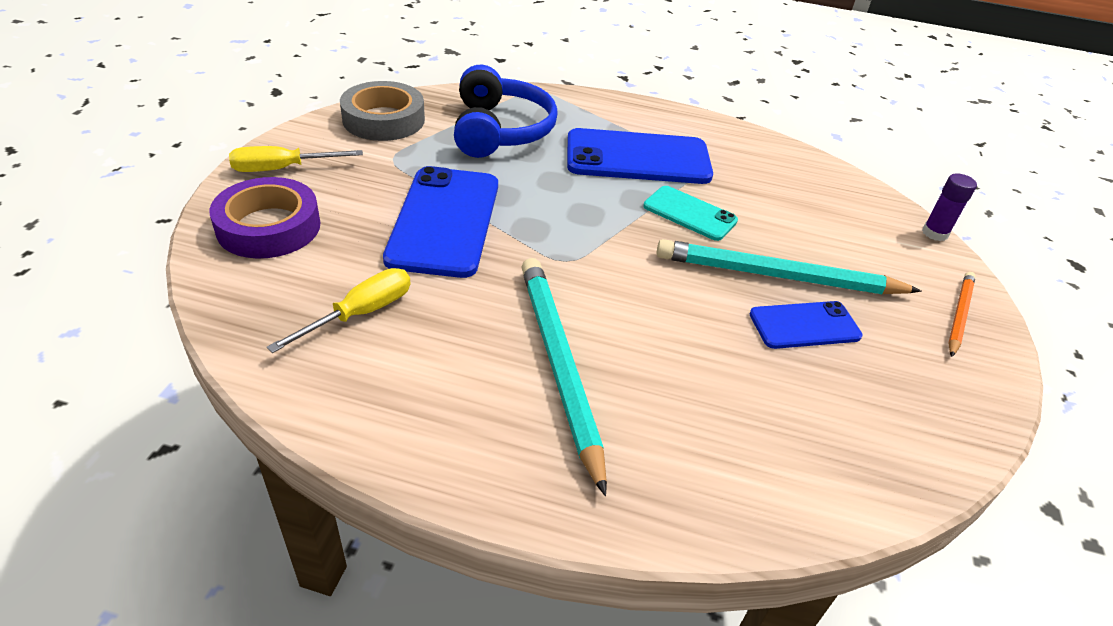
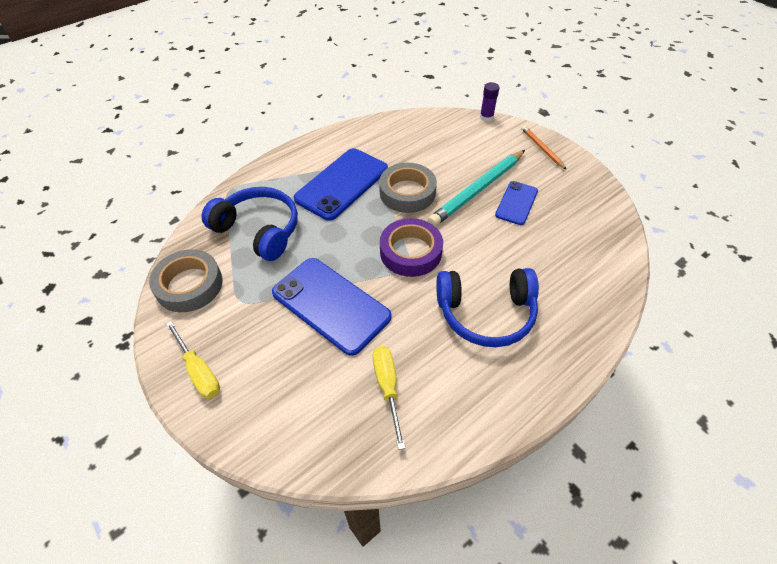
camera: 50 degrees left, 10 degrees up
purple tape [209,177,320,259] -> purple tape moved to [380,218,443,277]
yellow screwdriver [229,146,363,172] -> yellow screwdriver turned 60 degrees counterclockwise [166,321,220,399]
turquoise pencil [521,258,607,496] -> blue headphones [436,268,539,347]
turquoise phone [643,186,738,241] -> grey tape [379,163,437,213]

